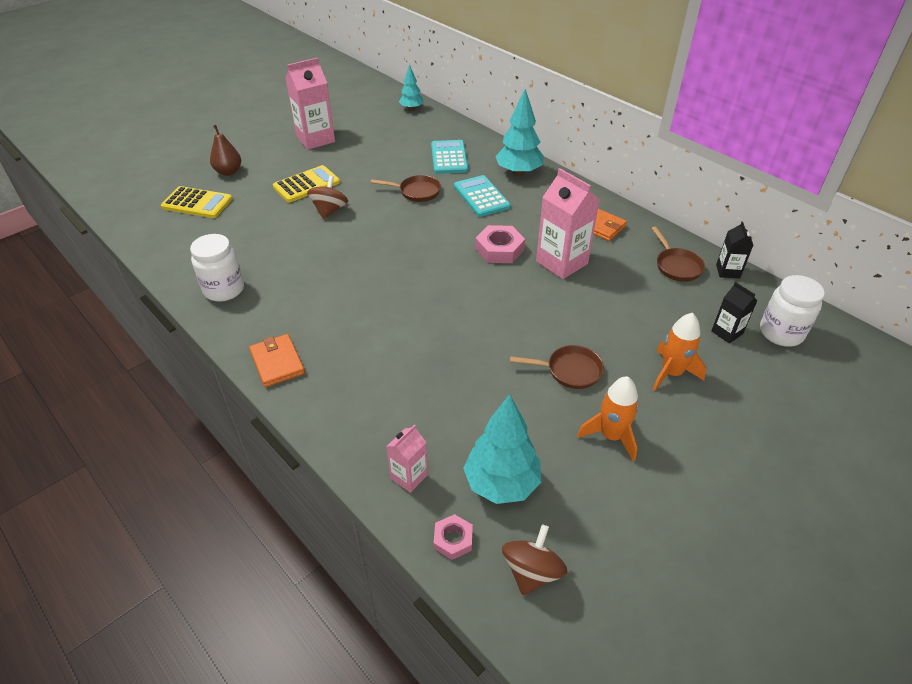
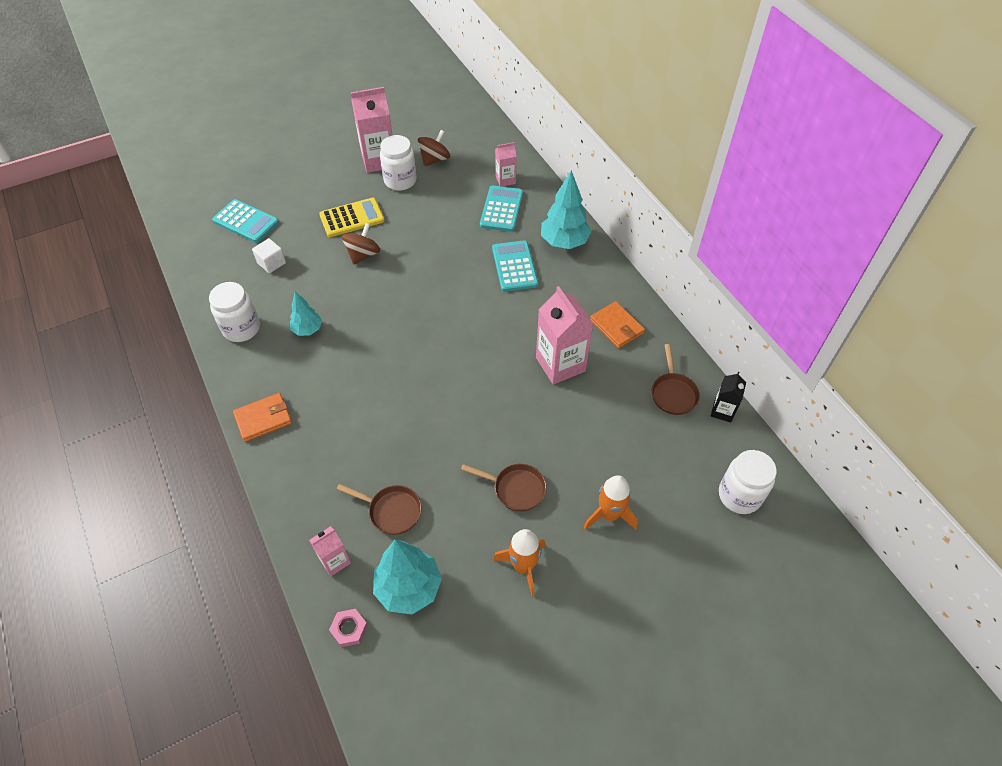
camera: 15 degrees right, 10 degrees up
yellow calculator [161,186,232,218] -> turquoise calculator [212,199,279,243]
brown pear [210,125,241,176] -> none
orange wallet [249,334,305,387] -> orange wallet turned 75 degrees clockwise [233,393,292,442]
brown pan [371,175,441,202] -> brown pan moved to [336,484,422,535]
turquoise tree [399,64,424,111] -> turquoise tree moved to [290,292,322,336]
pink nut [475,225,525,263] -> none
brown spinning top [502,524,567,595] -> brown spinning top moved to [418,130,450,166]
black carton [711,282,758,344] -> none
none -> white cube [252,238,286,273]
none -> white jar [380,135,416,191]
none -> pink carton [495,142,517,187]

